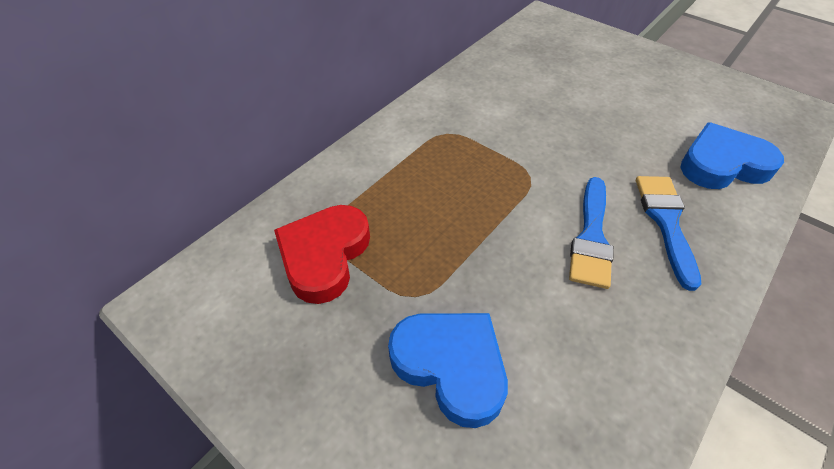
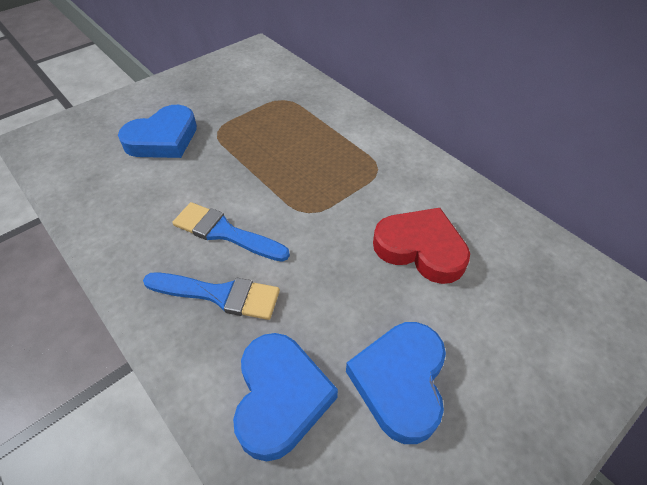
camera: 100 degrees right, 0 degrees up
red heart [274,205,370,304] -> red heart moved to [373,208,470,284]
none -> blue heart [346,322,446,444]

